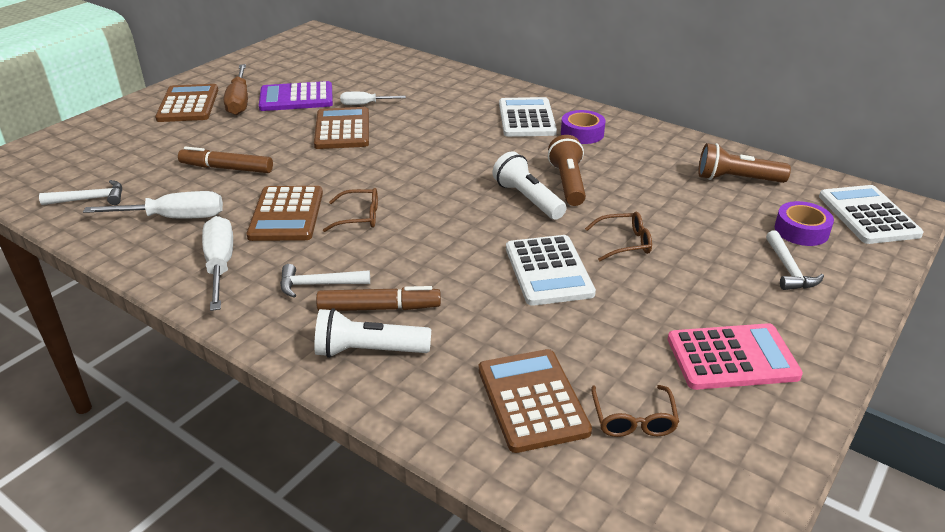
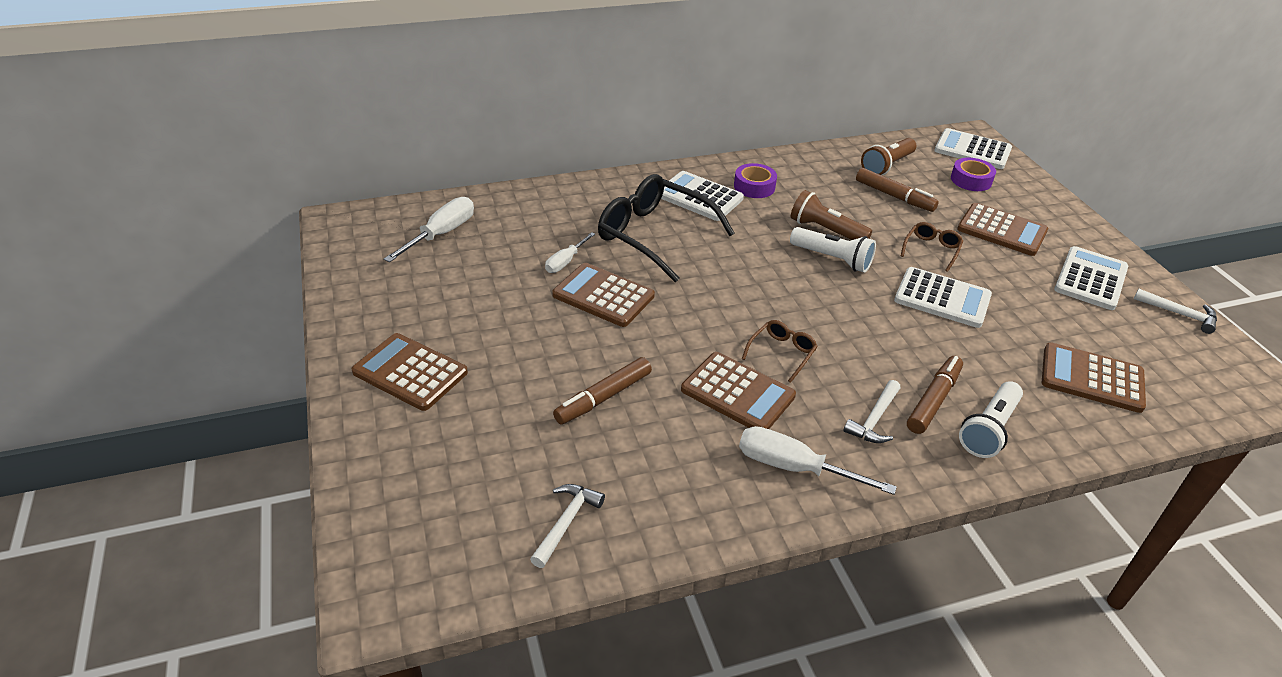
camera: 55 degrees left, 5 degrees up
white screwdriver [83,191,223,219] -> white screwdriver moved to [384,197,474,262]
brown screwdriver [224,64,248,115] -> none
purple calculator [259,81,333,111] -> none
white flashlight [492,151,567,220] -> white flashlight turned 150 degrees counterclockwise [790,227,876,273]
brown glasses [591,385,679,437] -> none
pink calculator [668,323,803,390] -> white calculator [1054,246,1128,310]
white hammer [766,231,824,290] -> white hammer moved to [1134,289,1217,334]
none -> black glasses [598,174,734,282]
none -> brown marker [856,168,939,212]
none -> brown calculator [957,203,1048,256]

